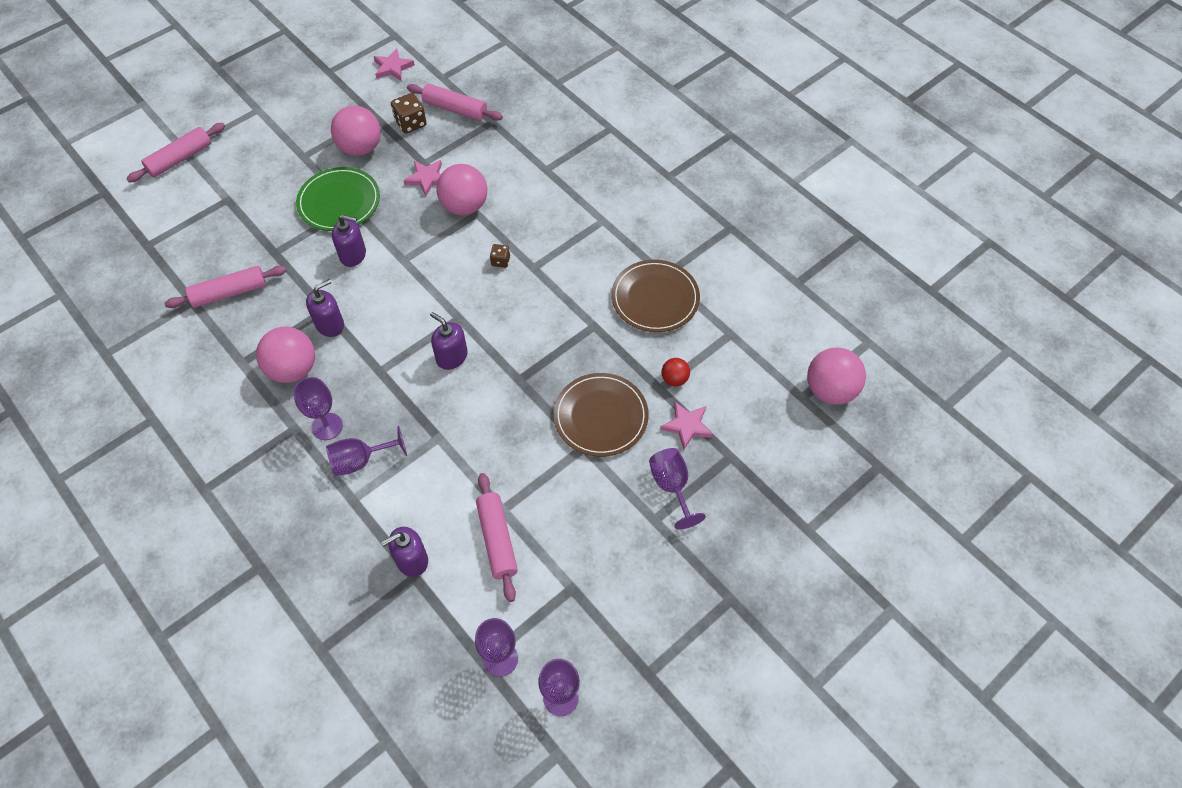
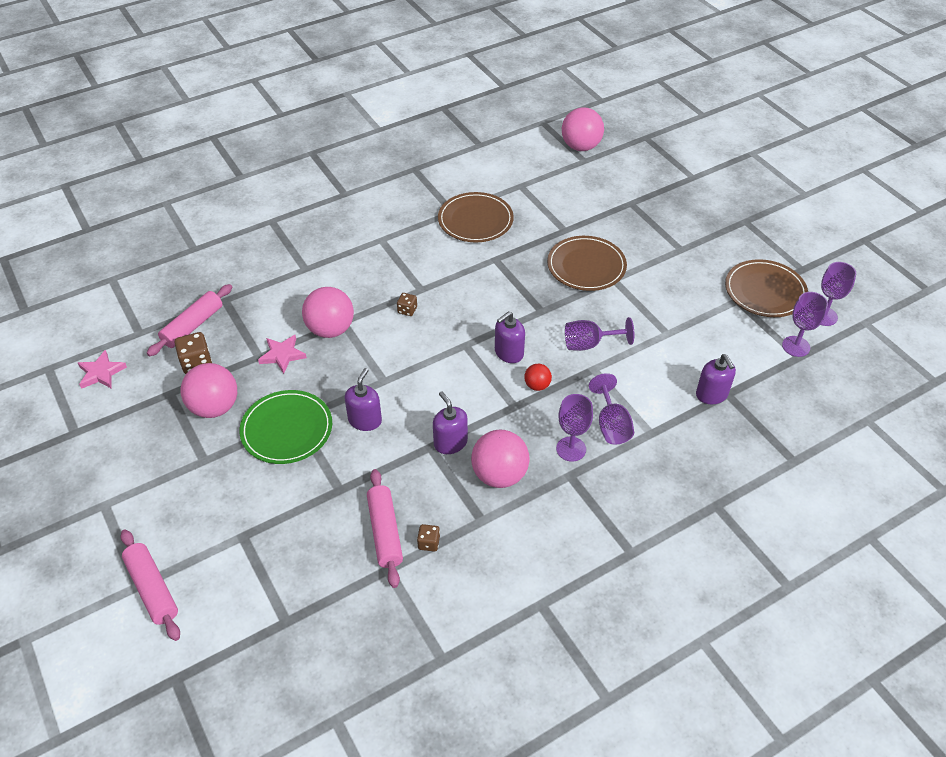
camera: 80 degrees left, 10 degrees down
pink rolling pin [476,473,518,602] -> none
purple goblet [649,448,706,530] -> purple goblet moved to [565,317,634,351]
pink star [660,401,713,450] -> none
red ball [661,358,690,386] -> red ball moved to [524,364,552,391]
none -> brown dice [417,524,440,552]
none -> brown plate [725,259,808,317]

